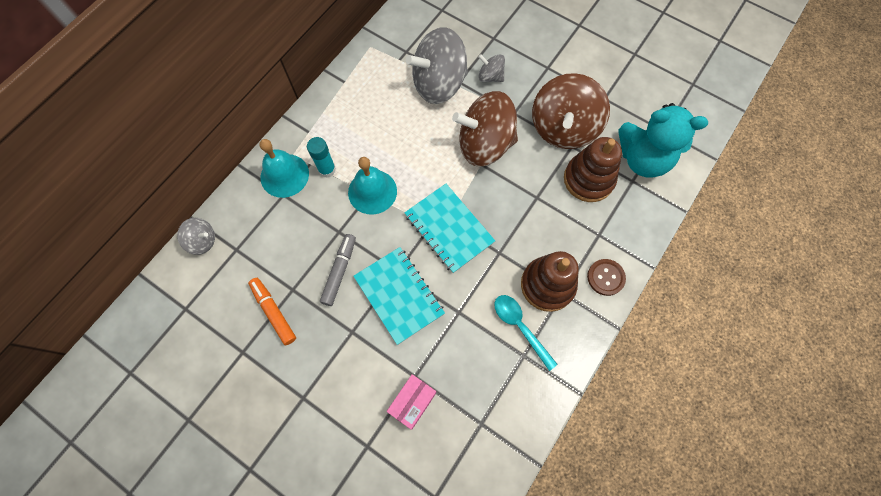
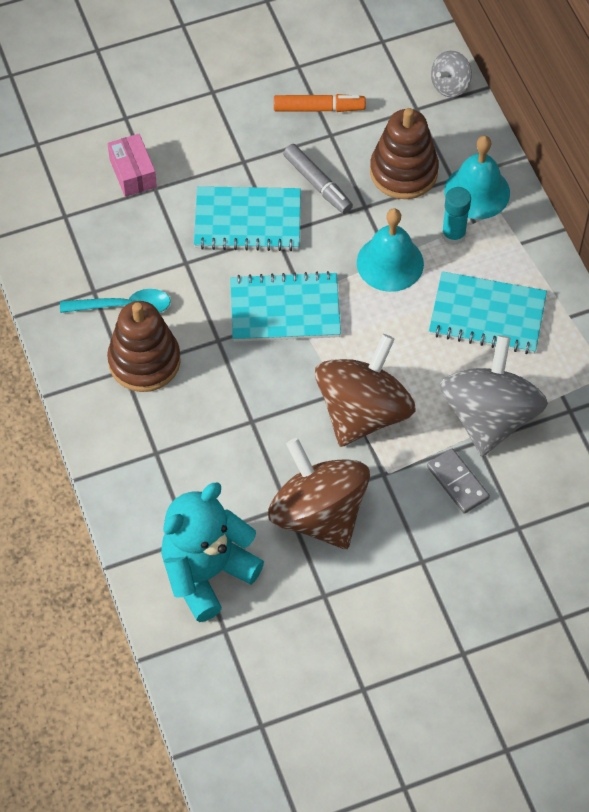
camera: 125 degrees right, 10 degrees down
grey spinning top [478,54,505,82] -> grey domino [427,449,490,514]
brown stacking toy [564,137,622,202] -> brown stacking toy moved to [370,108,439,199]
brown button [587,259,626,296] -> none
none -> turquoise notebook [429,271,547,354]

